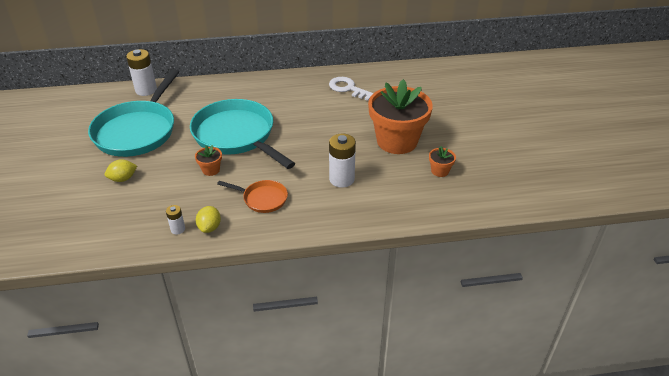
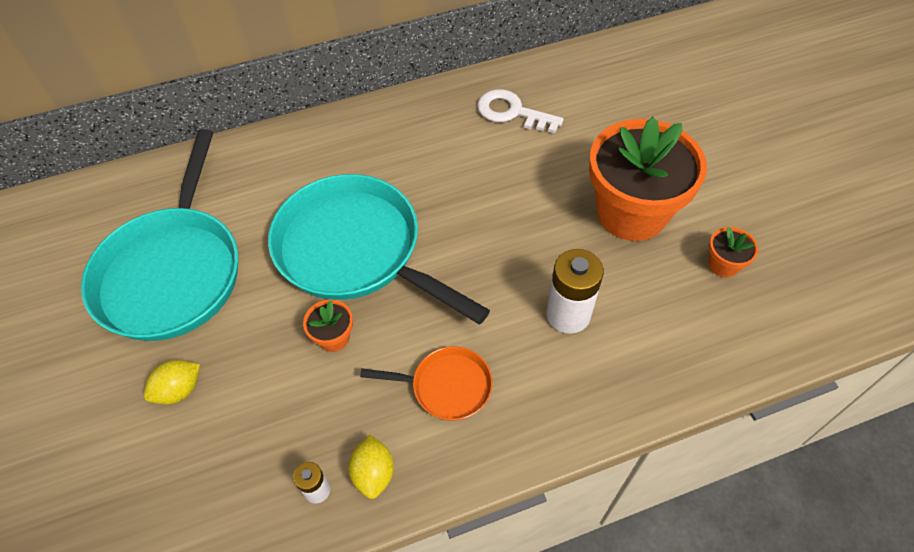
camera: 10 degrees left, 15 degrees up
white battery [126,49,157,96] -> none

